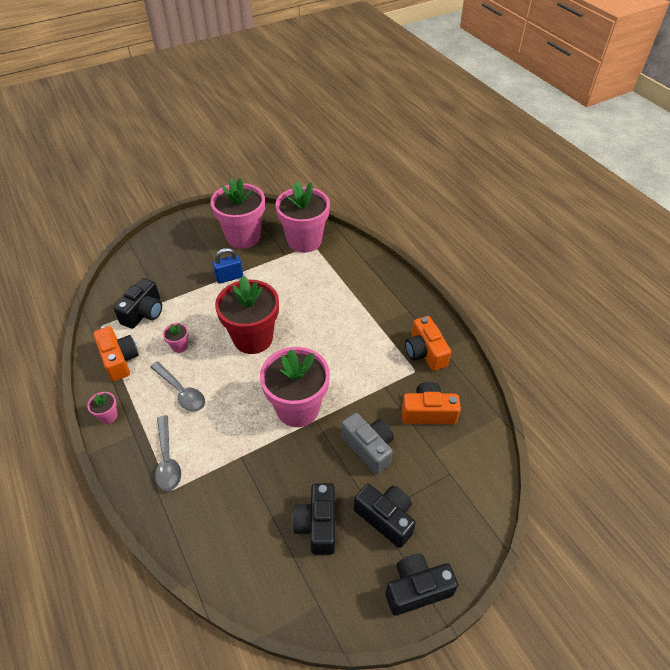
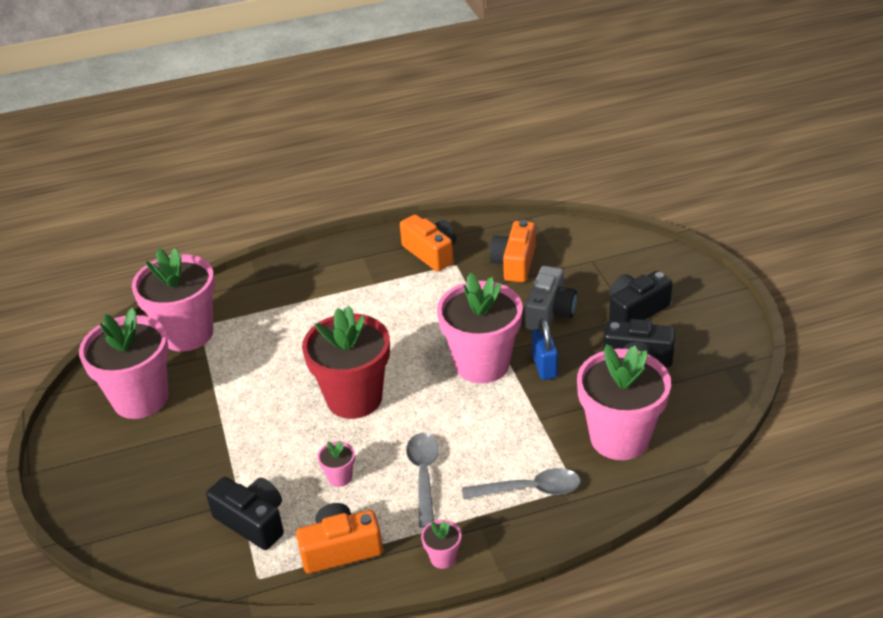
camera: 75 degrees left, 10 degrees down
grey spoon [150,361,205,412] -> grey spoon turned 60 degrees counterclockwise [406,433,439,528]
blue padlock [212,248,243,284] -> blue padlock moved to [532,319,558,380]
grey camera [341,413,394,474] -> grey camera turned 135 degrees clockwise [525,266,577,330]
black camera [386,554,458,616] -> none
orange camera [405,316,451,371] -> orange camera turned 120 degrees counterclockwise [400,214,456,272]
none -> pink flower pot [577,344,671,460]

